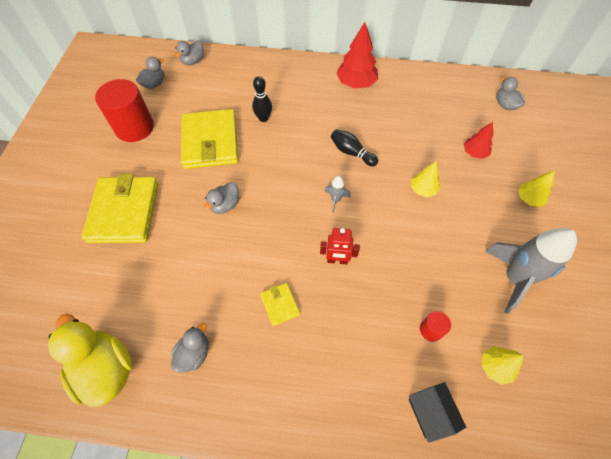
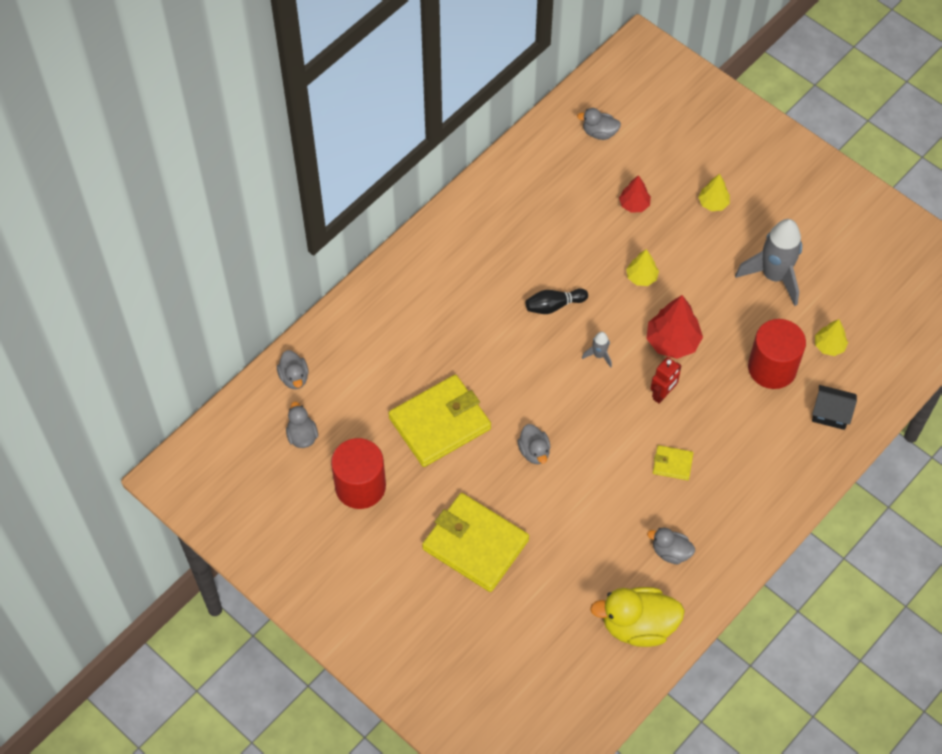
camera: 55 degrees left, 0 degrees up
grey duck [171,323,209,373] -> grey duck turned 45 degrees counterclockwise [647,528,695,564]
yellow wallet [181,109,238,169] -> yellow wallet turned 60 degrees counterclockwise [388,375,491,467]
black bowling pin [252,76,272,122] -> none
red tree [336,22,378,88] -> red tree moved to [646,295,703,359]
red cylinder [420,311,451,342] -> red cylinder [748,319,806,389], size x2.19

